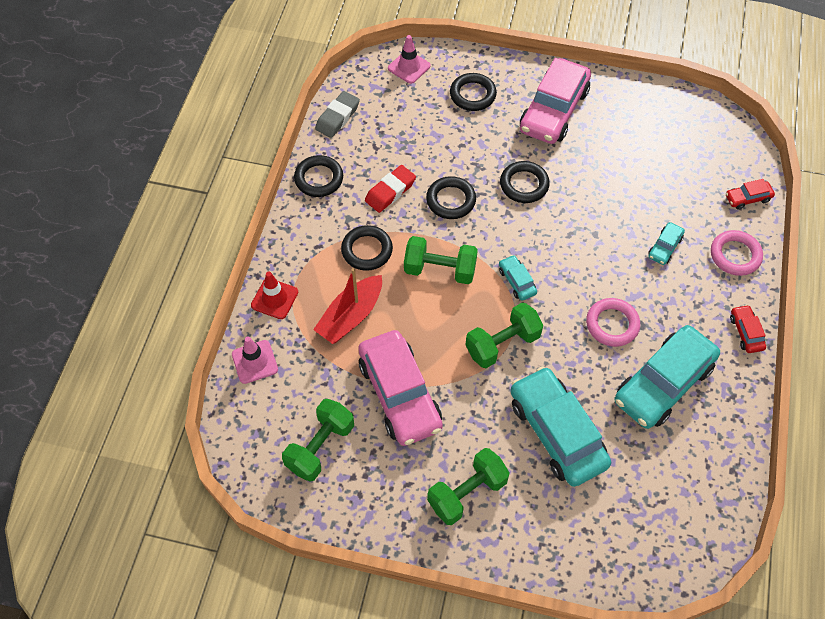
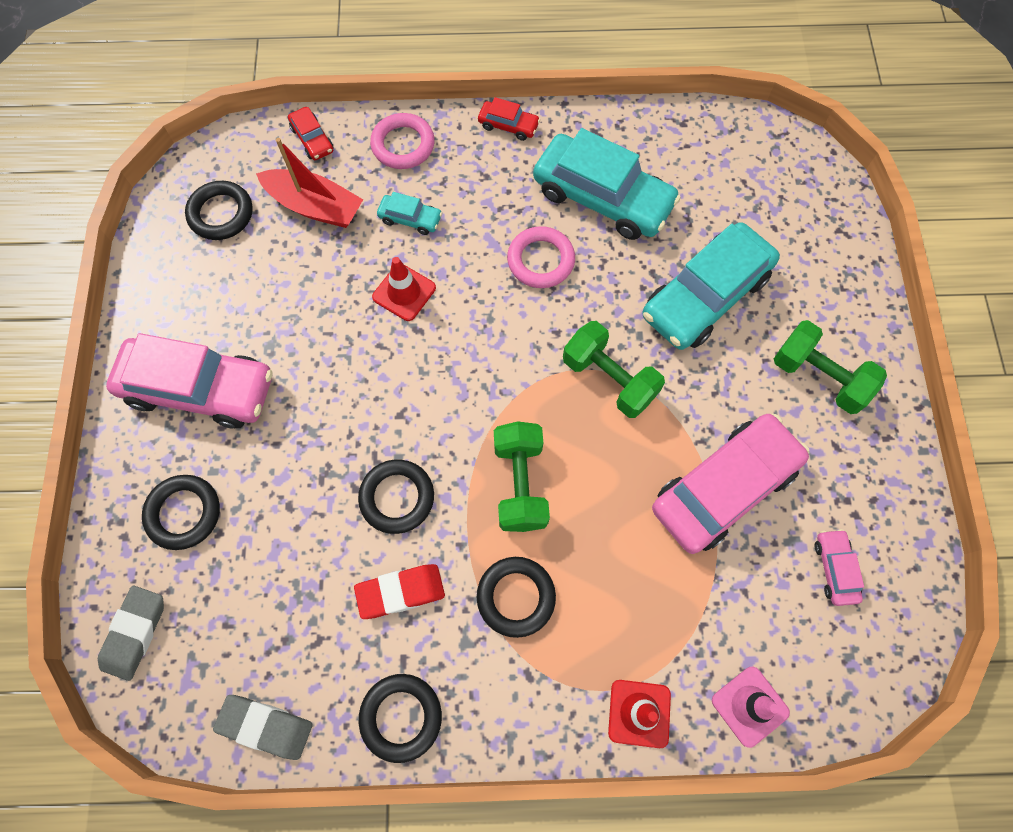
camera: 105 degrees left, 10 degrees up
green dumbbell [282,399,354,482] -> pink car [815,529,864,606]
red boat [313,268,382,344] -> red boat moved to [256,138,363,228]
red eraser [365,165,416,213] -> red eraser turned 45 degrees counterclockwise [354,564,445,619]
pink traffic cone [388,35,431,84] -> grey eraser [98,586,164,681]
turquoise car [499,255,537,301] -> none
black ring [500,161,550,203] -> black ring moved to [185,181,253,240]
red car [730,305,766,353] -> red car turned 135 degrees counterclockwise [478,97,540,141]
none -> red traffic cone [372,257,436,321]

